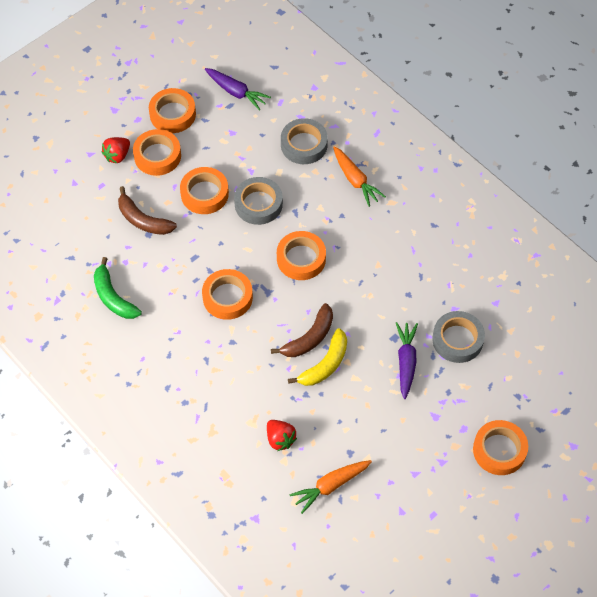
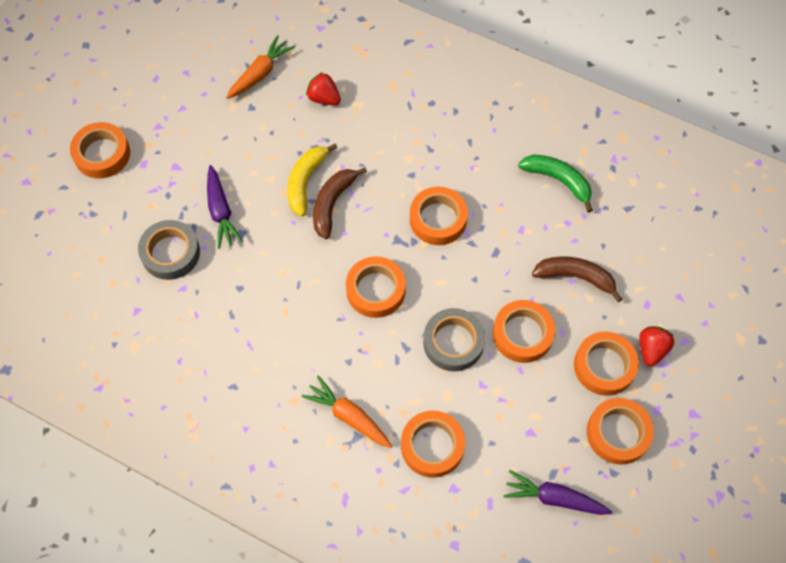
camera: 160 degrees right, 5 degrees up
grey tape [281,118,328,164] -> orange tape [401,411,465,478]

